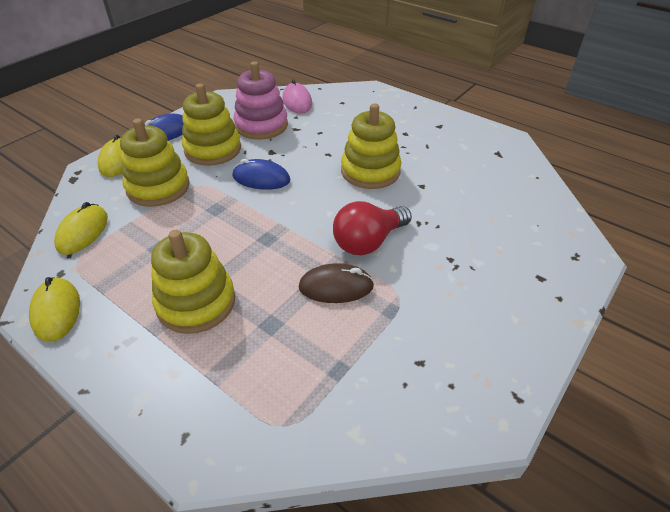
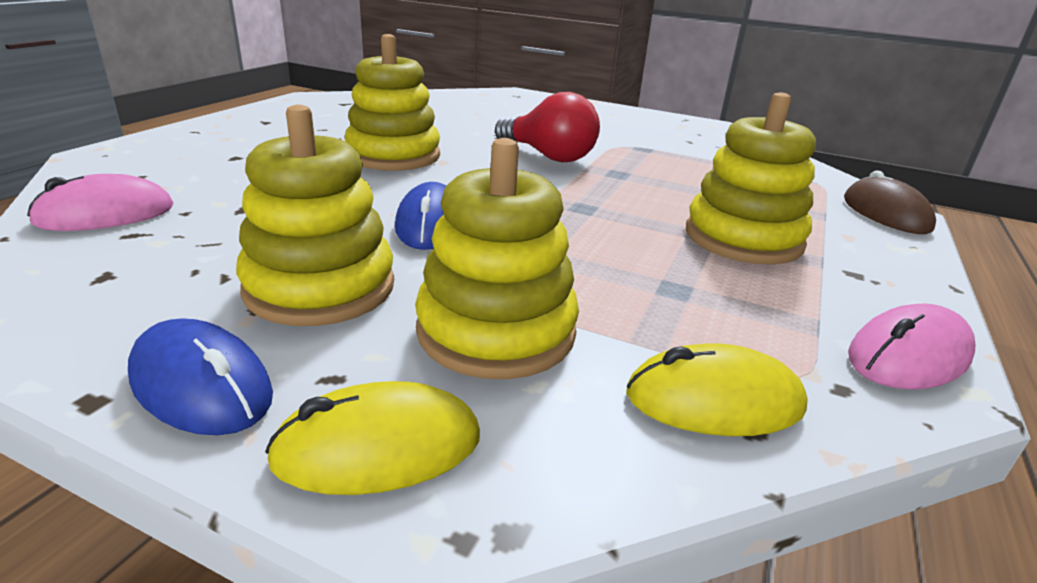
camera: 105 degrees left, 15 degrees down
yellow mouse [29,277,80,342] -> pink mouse [848,304,975,389]
pink stacking toy [234,61,288,140] -> none
brown mouse [298,263,374,303] -> brown mouse moved to [844,170,936,234]

